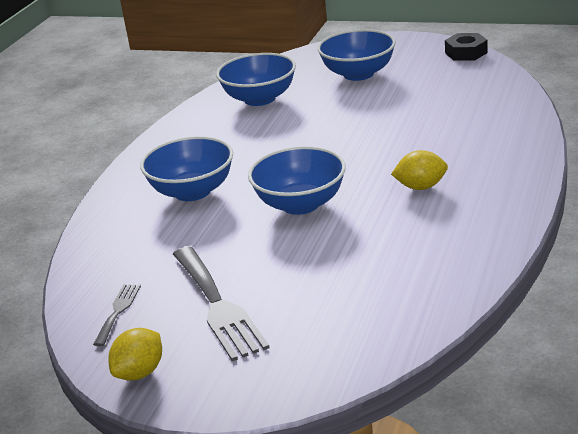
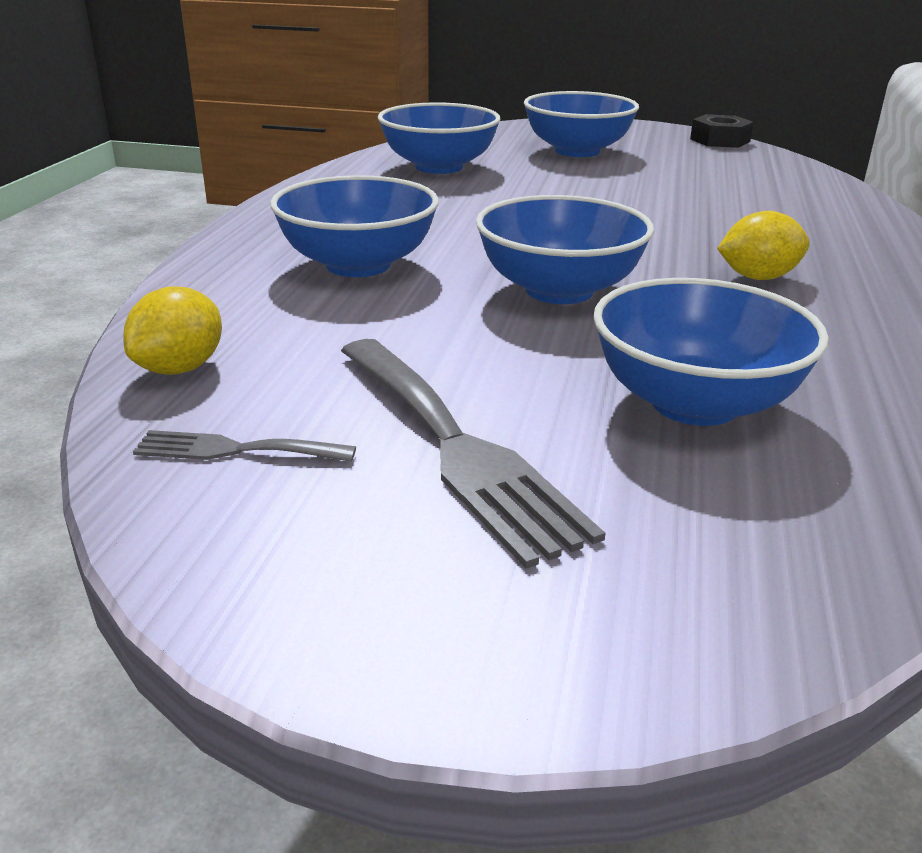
camera: 10 degrees left, 0 degrees up
grey fork [93,284,141,346] -> grey fork turned 90 degrees counterclockwise [133,430,356,462]
yellow lemon [108,328,162,380] -> yellow lemon moved to [123,286,222,375]
none -> blue bowl [593,278,829,426]

